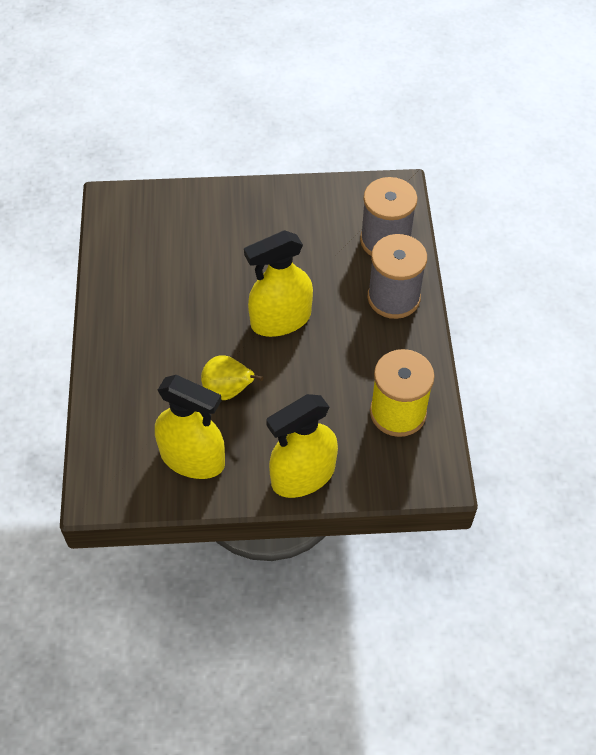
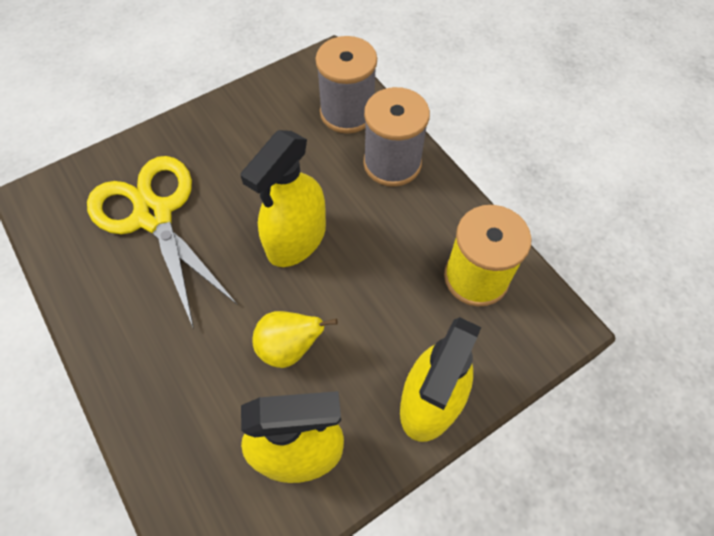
camera: 30 degrees left, 5 degrees up
none -> yellow scissors [87,156,238,329]

